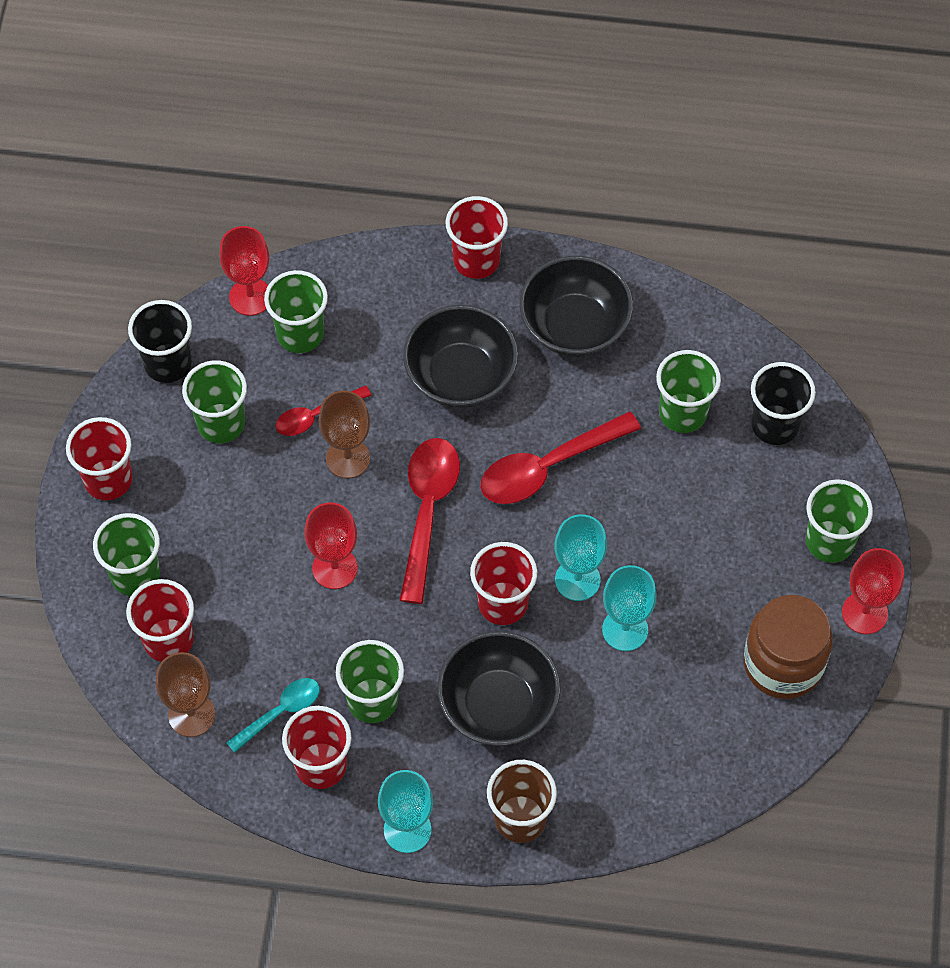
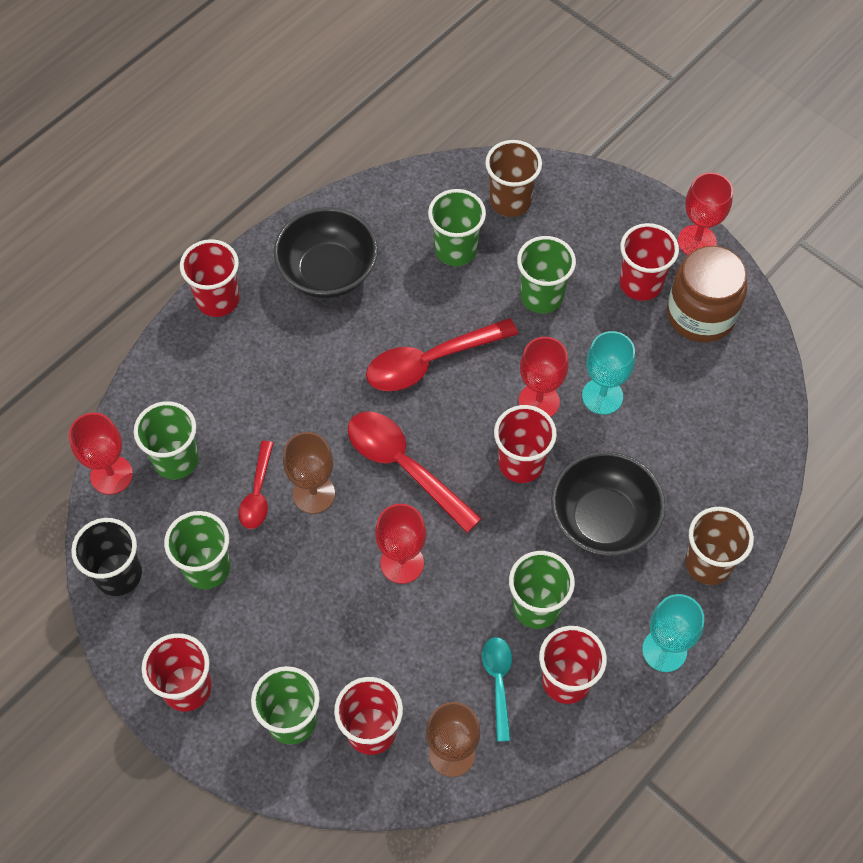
camera: 55 degrees left, 0 degrees up
black bowl [403,305,518,408] -> none
red spoon [480,411,641,504] -> red spoon turned 60 degrees clockwise [366,318,518,391]
turquoise goblet [555,514,607,601] -> red goblet [518,337,569,417]
black cup [751,362,816,445] -> brown cup [485,140,542,217]
green cup [806,479,873,563] -> green cup moved to [517,236,576,313]
none -> red cup [620,223,679,301]

